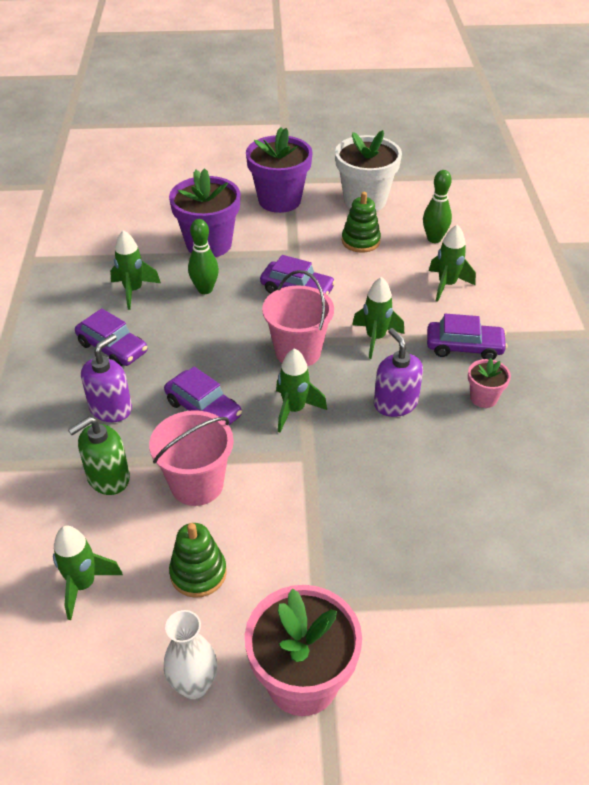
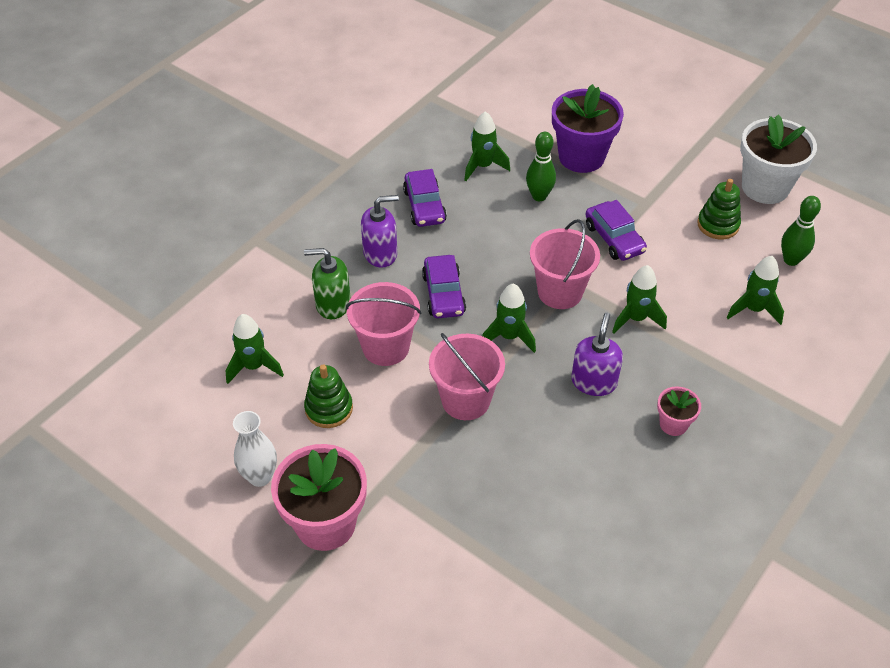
camera: 40 degrees right, 5 degrees up
purple flower pot [246,127,313,213] -> none
purple car [427,314,507,360] -> none
none -> pink bucket [429,333,505,420]

